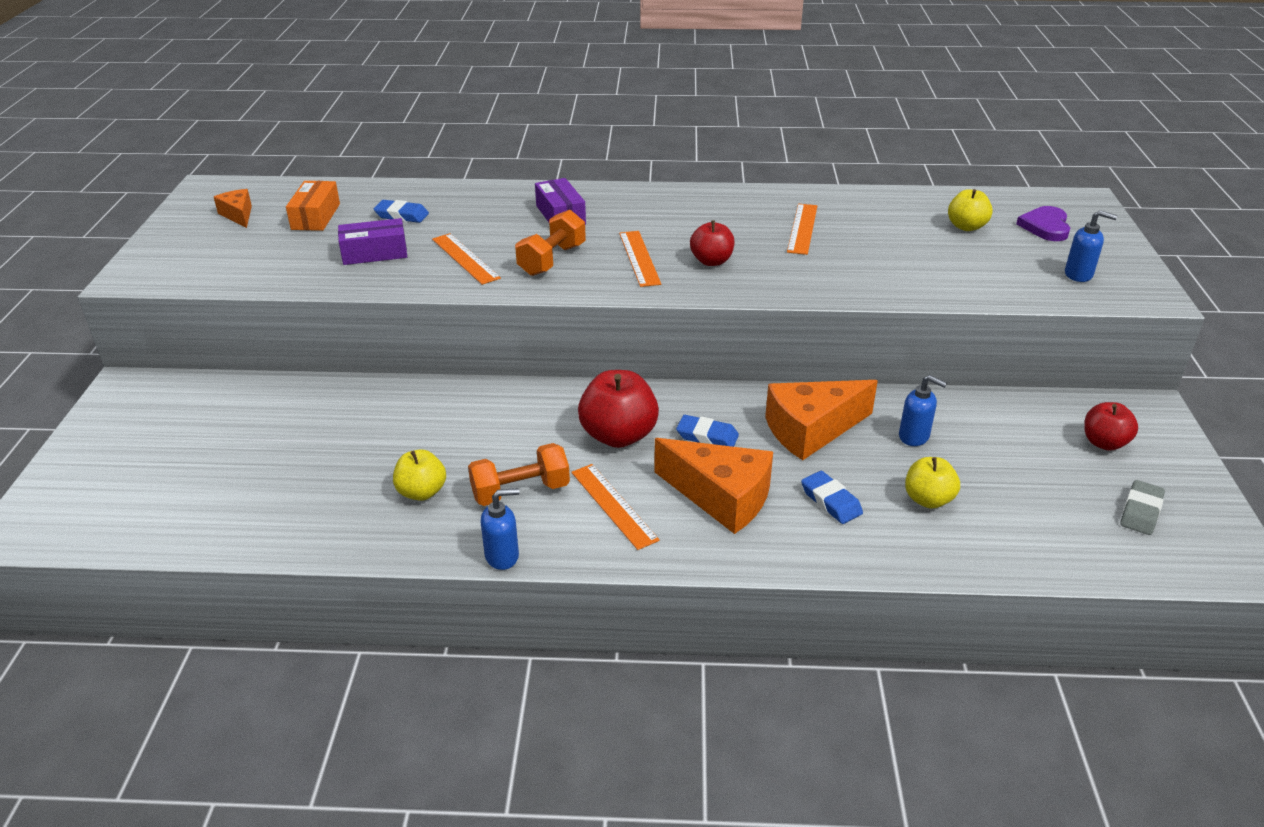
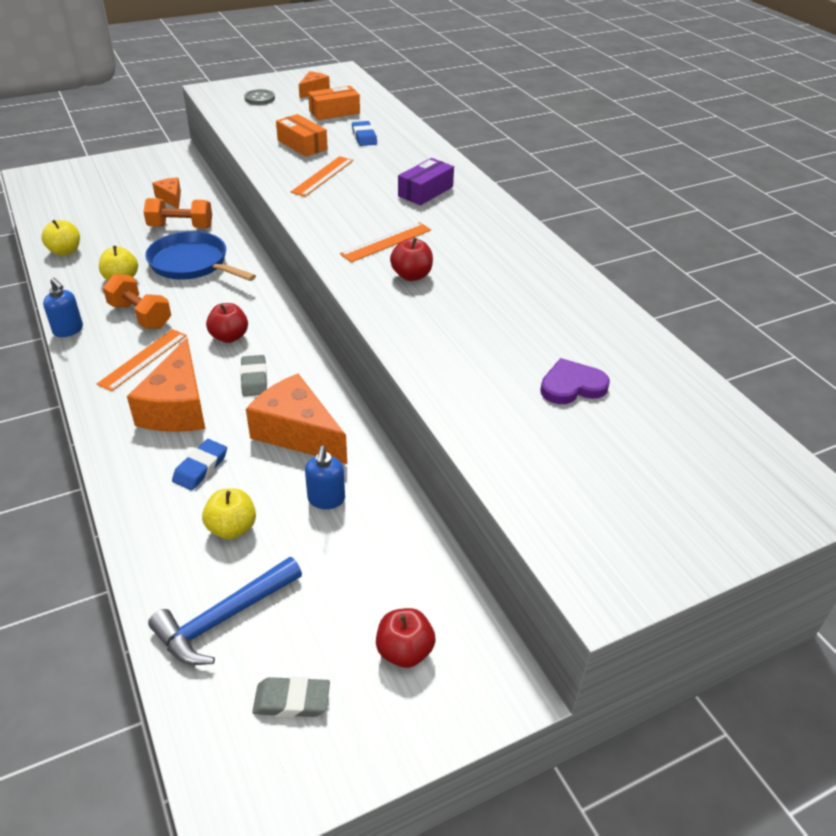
camera: 60 degrees right, 5 degrees up
purple box [338,218,407,265] -> orange box [276,114,328,157]
orange dumbbell [515,210,586,276] -> orange dumbbell moved to [144,198,212,228]
red apple [578,370,659,448] -> red apple [206,303,248,343], size x0.62
blue eraser [676,415,739,447] -> grey eraser [240,355,267,396]
orange ruler [787,204,817,255] -> none
yellow apple [948,189,993,231] -> yellow apple moved to [41,220,80,256]
purple heart [1016,206,1070,241] -> purple heart moved to [540,358,610,404]
blue soap dispenser [1065,210,1118,282] -> none
none -> blue pan [145,231,256,281]
none -> blue hammer [148,557,302,665]
none -> orange cheese [152,177,181,209]
none -> grey button [244,89,275,105]

